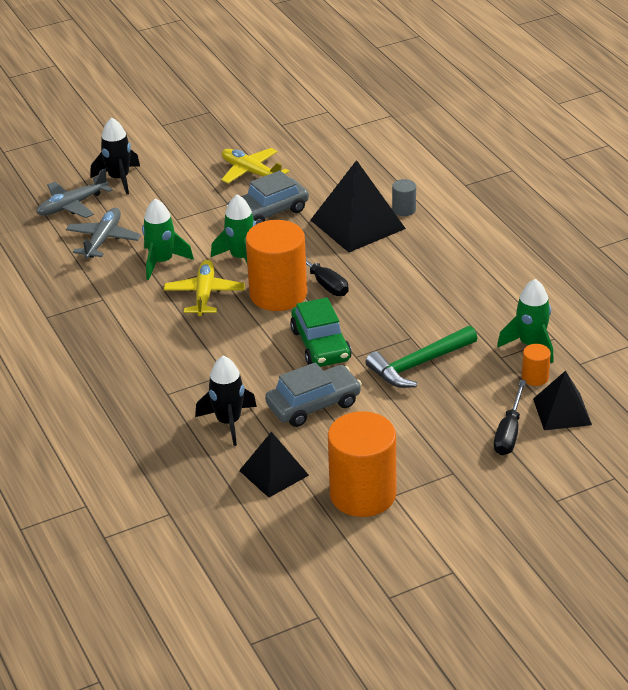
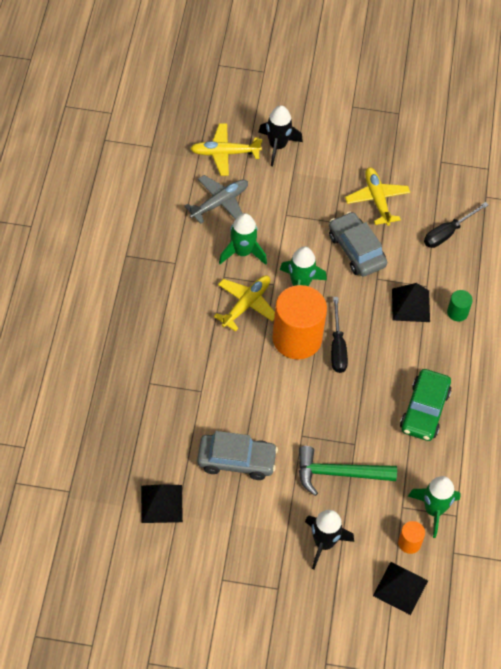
camera: 30 degrees right, 20 degrees up
grey plane [36,169,113,218] -> yellow plane [190,123,262,176]
black rocket [195,356,257,446] -> black rocket moved to [305,510,354,570]
grey car [226,170,309,224] -> grey car turned 60 degrees clockwise [329,212,387,277]
green car [290,297,352,367] -> green car moved to [400,369,452,441]
black pyramid [311,160,406,252] -> black pyramid [392,283,430,322], size x0.61
orange cylinder [328,411,396,517] -> none
grey cylinder [392,179,416,216] -> green cylinder [447,290,473,322]
black screwdriver [494,380,526,455] -> black screwdriver moved to [424,202,488,248]

